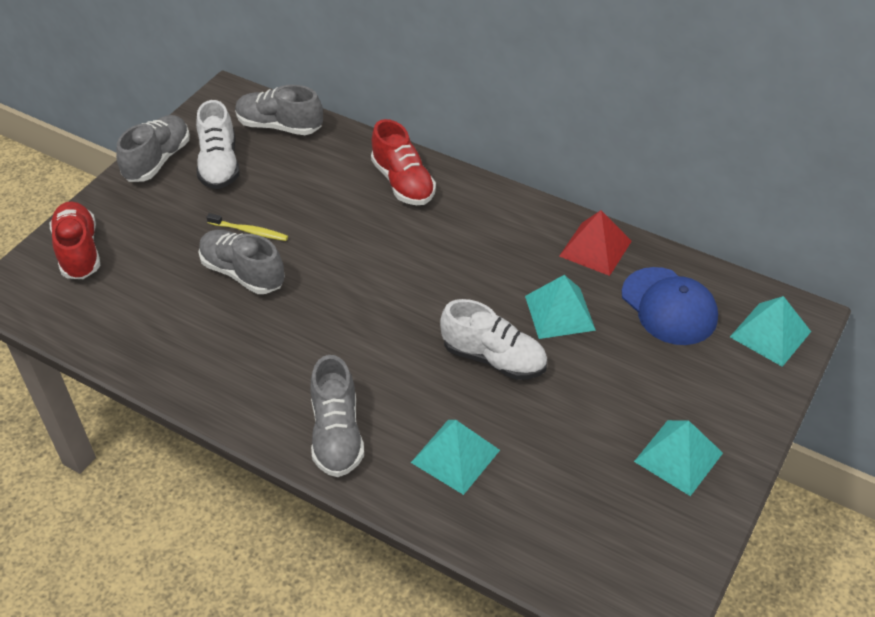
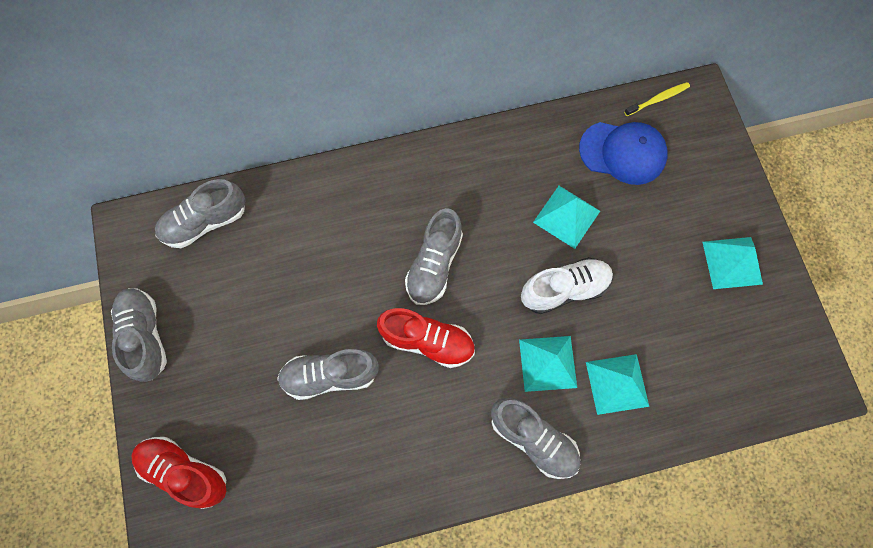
camera: 45 degrees left, 25 degrees up
white shoe [196,100,240,189] -> none
yellow toothbrush [206,213,288,241] -> yellow toothbrush moved to [624,82,690,116]
red shoe [371,119,436,205] -> red shoe moved to [377,308,475,368]
red pyramid [559,210,632,276] -> none
turquoise pyramid [730,296,811,367] -> turquoise pyramid moved to [519,336,577,392]
none -> grey shoe [405,208,463,305]

